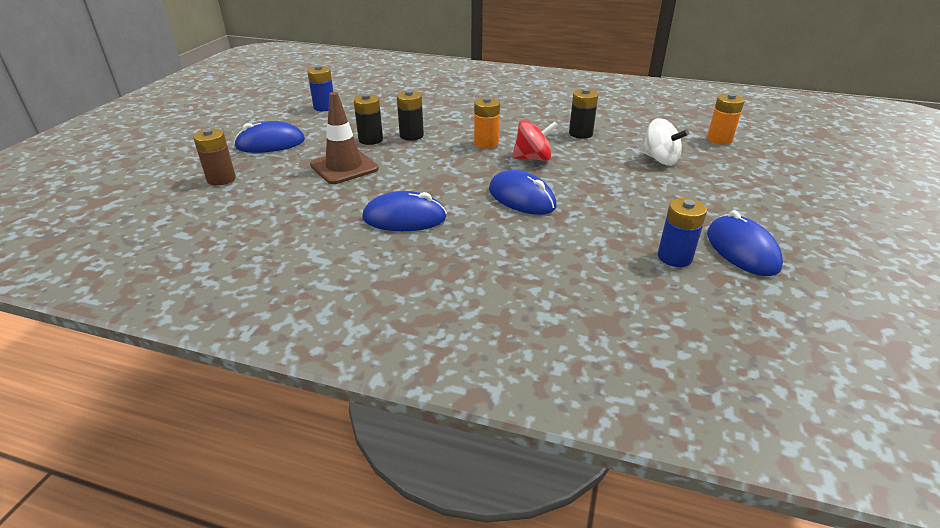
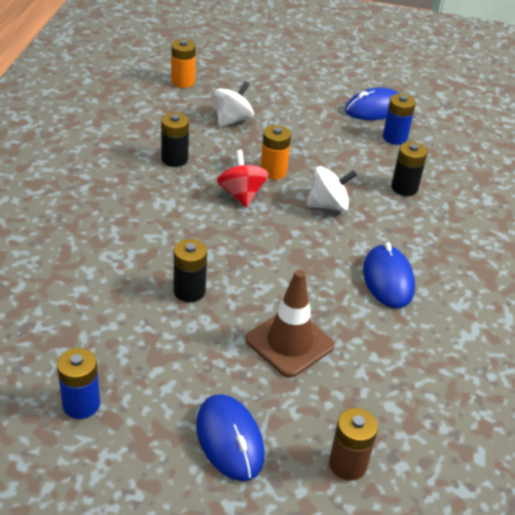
camera: 100 degrees left, 5 degrees up
black battery [353,94,383,145] -> black battery moved to [391,142,428,196]
orange battery [474,97,500,149] -> orange battery moved to [260,125,291,180]
blue mouse [489,170,557,215] -> white spinning top [307,167,357,211]

